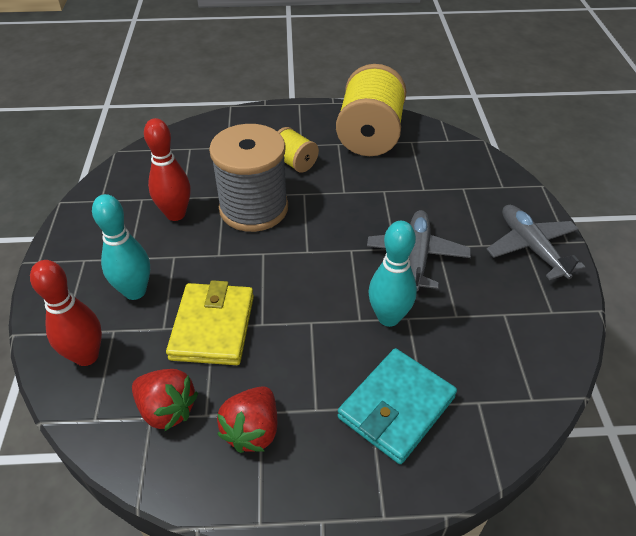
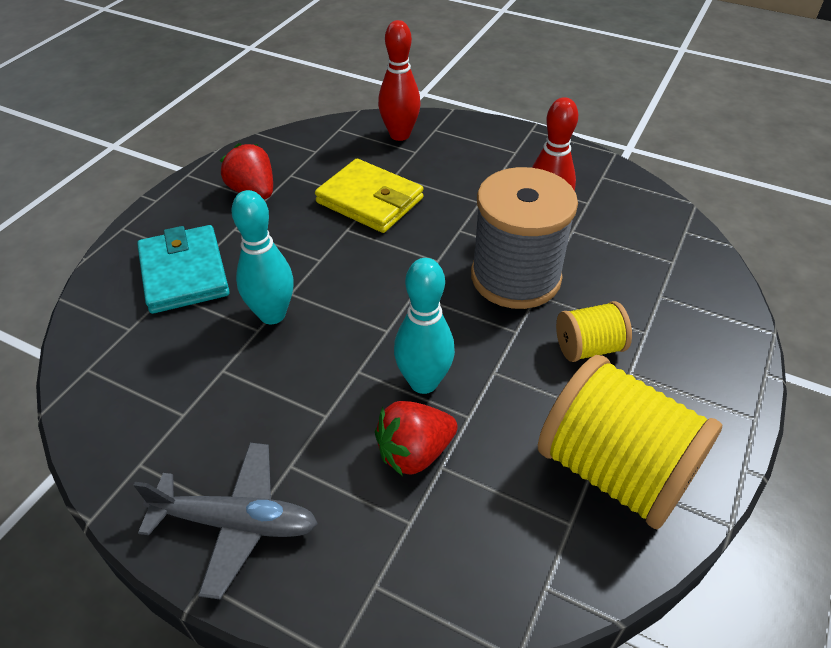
camera: 120 degrees right, 0 degrees up
turquoise bowling pin [92,194,150,300] -> turquoise bowling pin moved to [394,258,455,394]
red strawberry [132,369,198,431] -> red strawberry moved to [375,401,458,475]
grey plane [367,210,471,291] -> none

